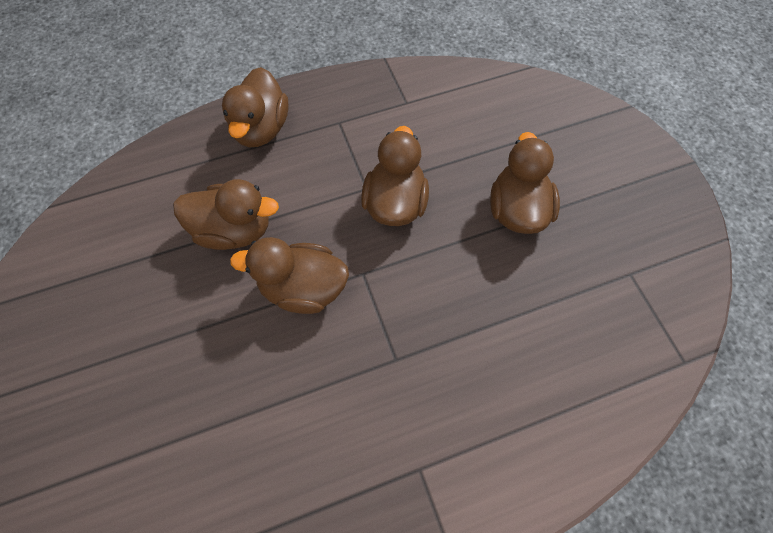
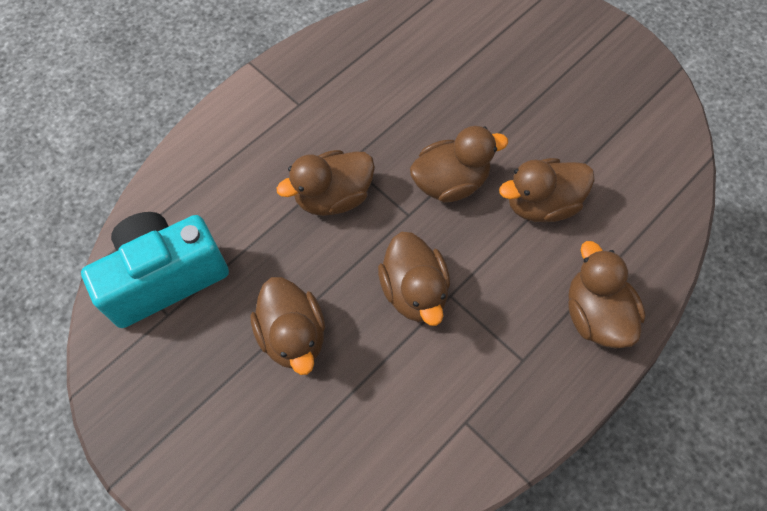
camera: 155 degrees right, 0 degrees up
none -> turquoise camera [81,212,229,328]
none -> brown duck [277,150,375,216]

